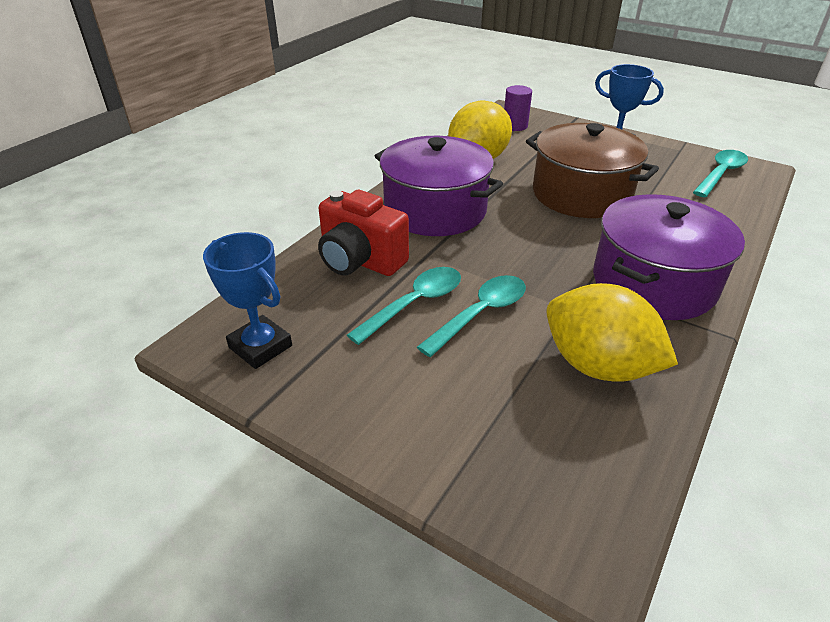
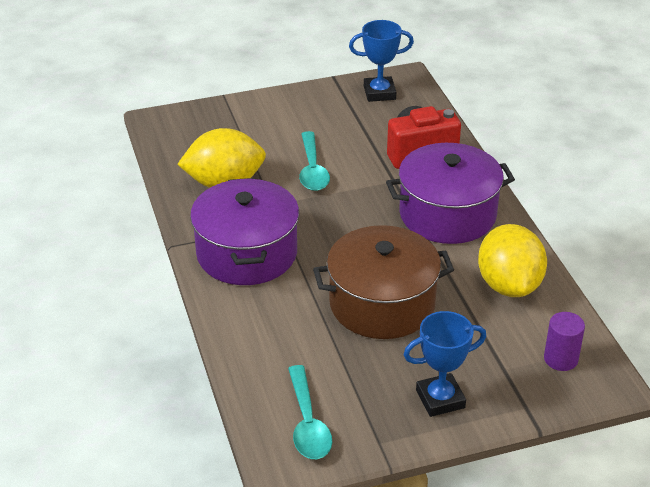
camera: 130 degrees right, 0 degrees up
turquoise spoon [347,267,461,345] -> none

